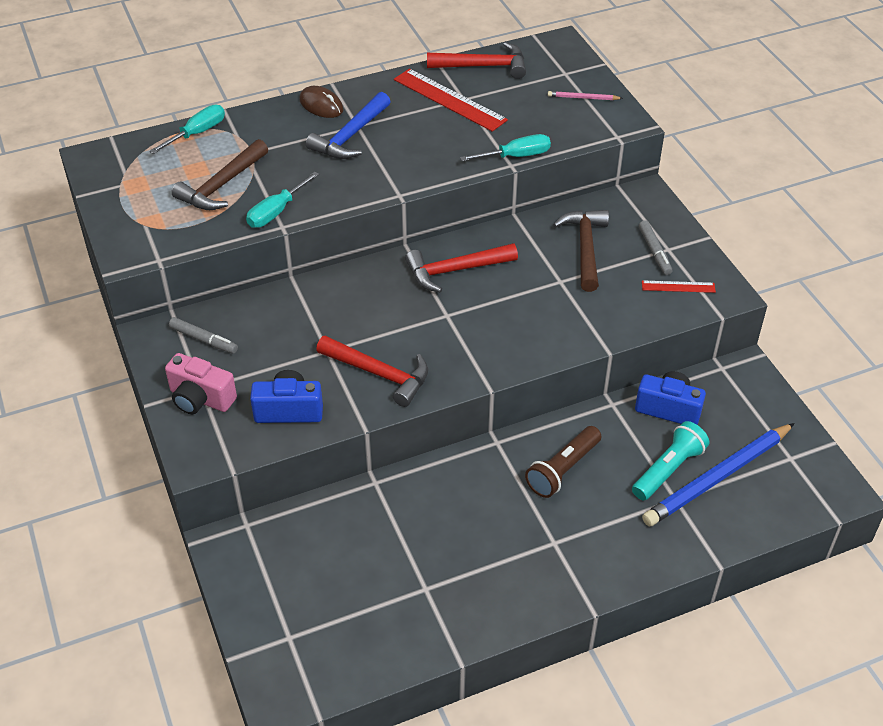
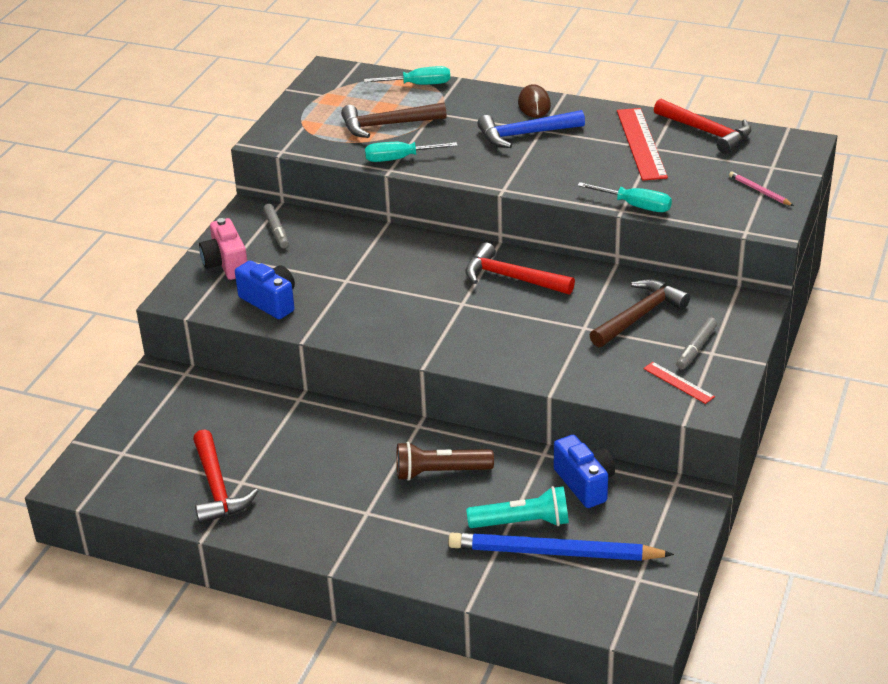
camera: 45 degrees right, 10 degrees down
red hammer [316,336,428,407] -> red hammer moved to [193,429,258,524]

